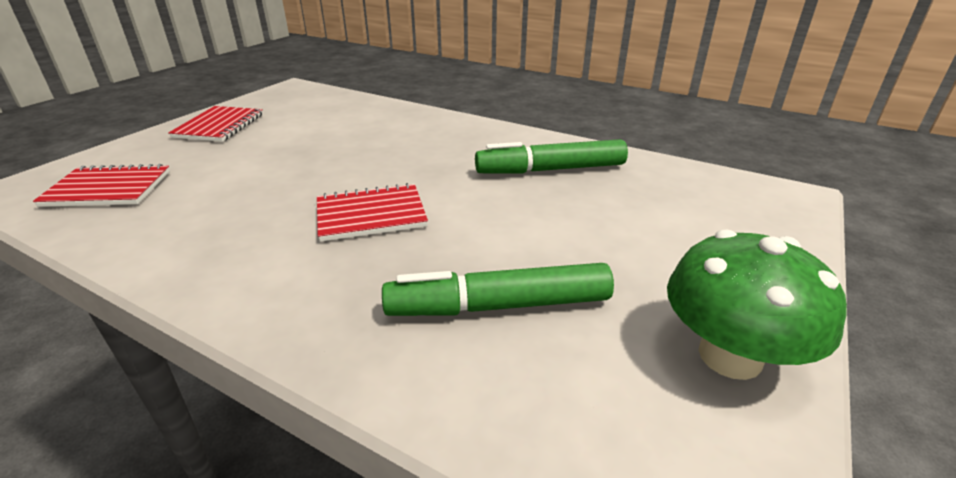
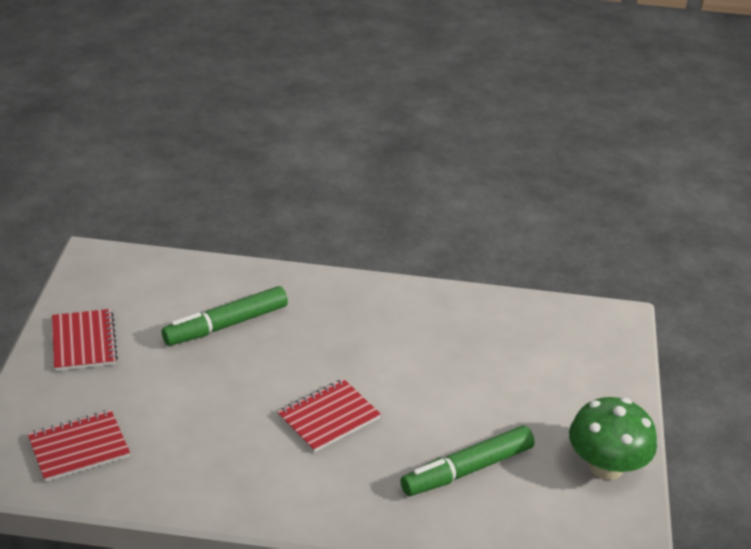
camera: 25 degrees left, 5 degrees up
green marker [475,139,628,174] -> green marker moved to [162,286,288,346]

